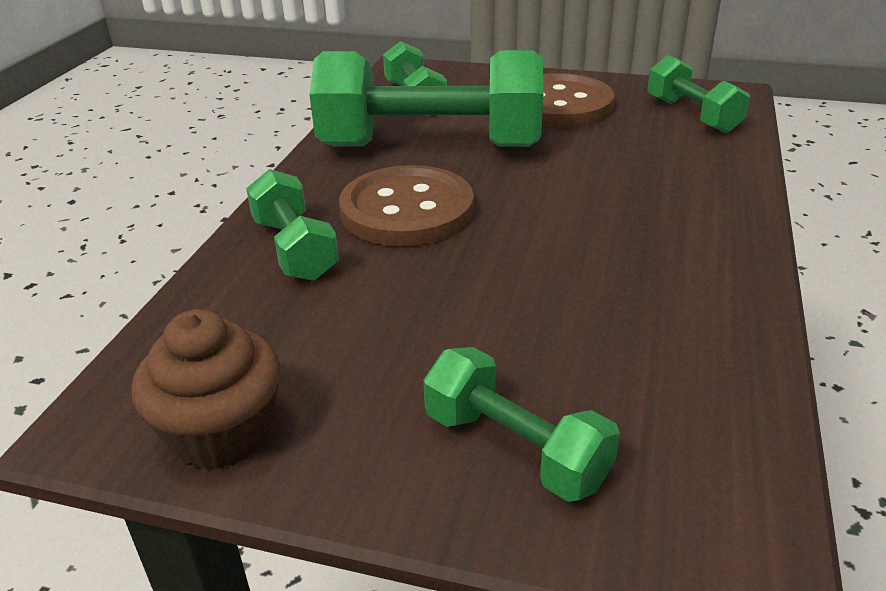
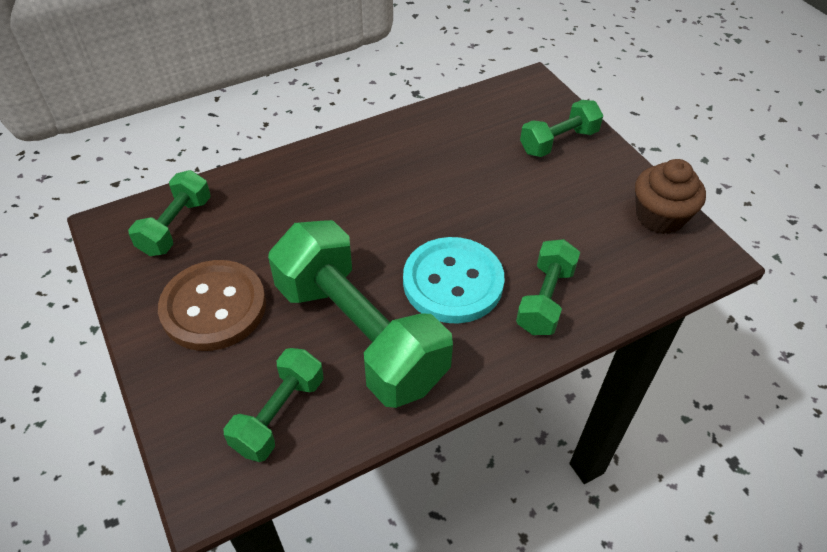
camera: 135 degrees left, 15 degrees up
brown button [339,165,474,246] -> turquoise button [403,237,505,324]
green dumbbell [423,347,620,502] -> green dumbbell turned 60 degrees clockwise [520,100,604,157]

